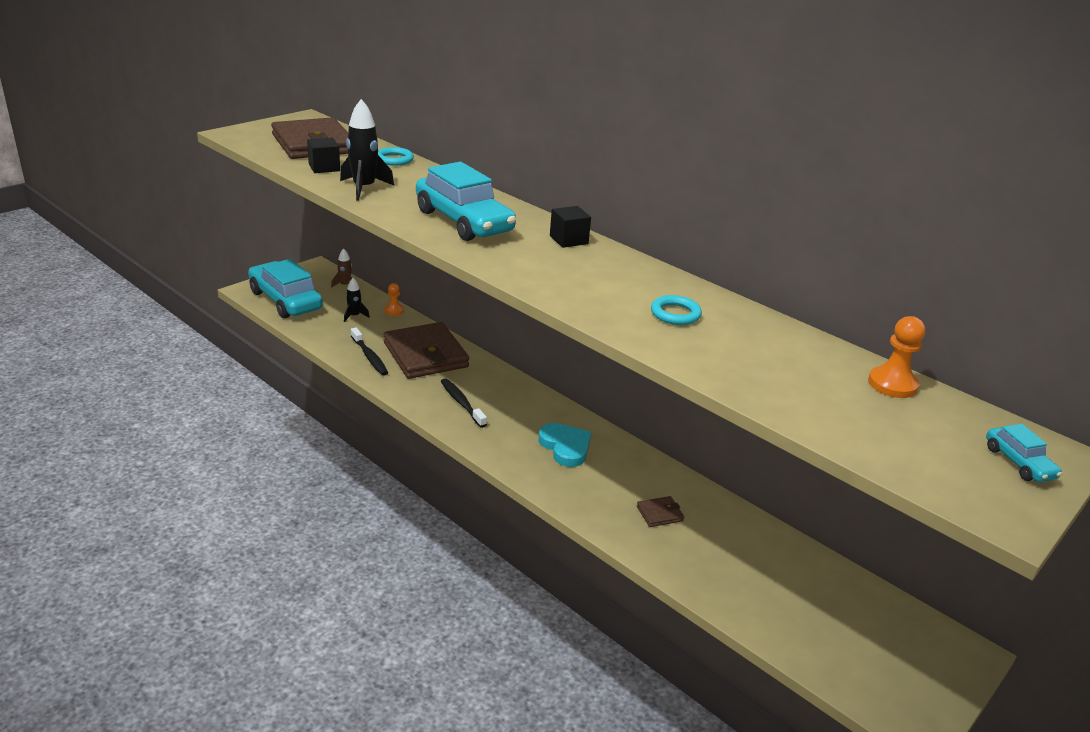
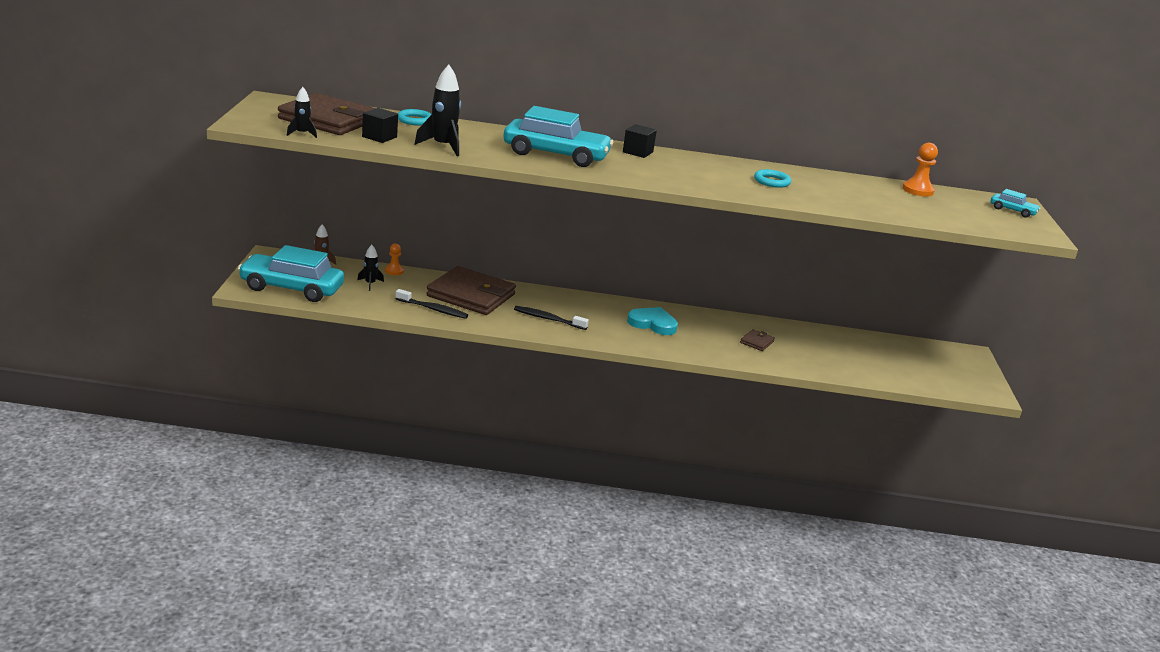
camera: 40 degrees left, 5 degrees down
none -> black rocket [287,87,317,138]

